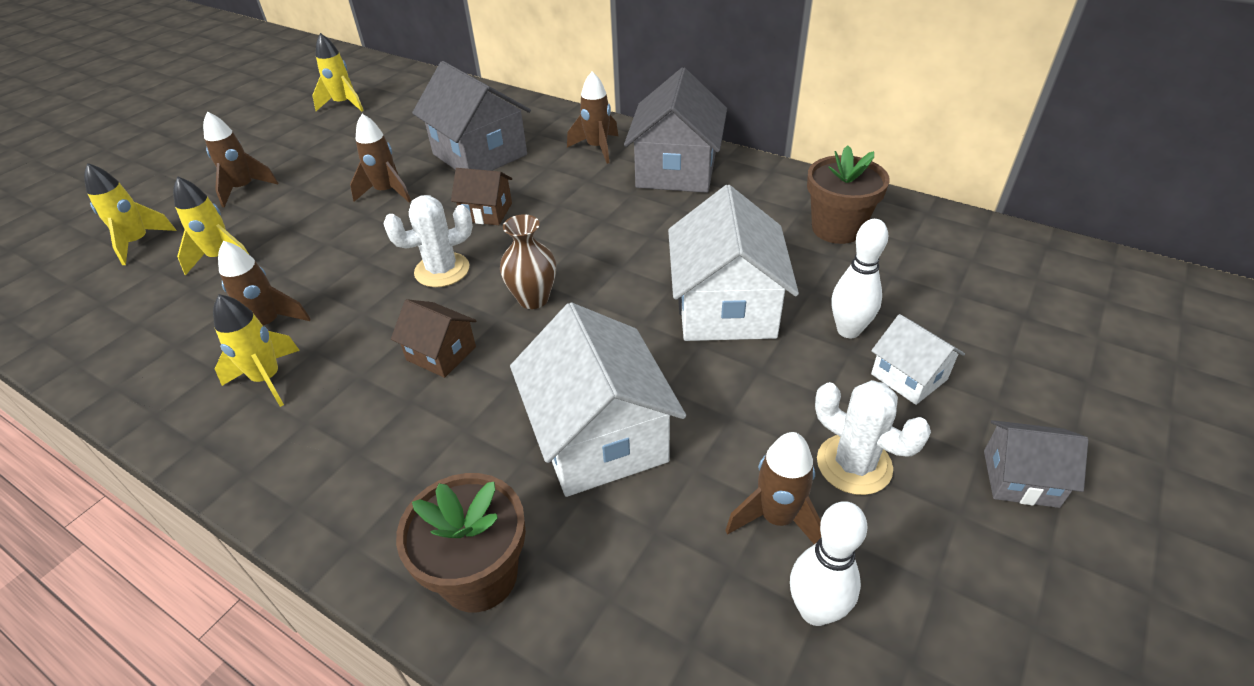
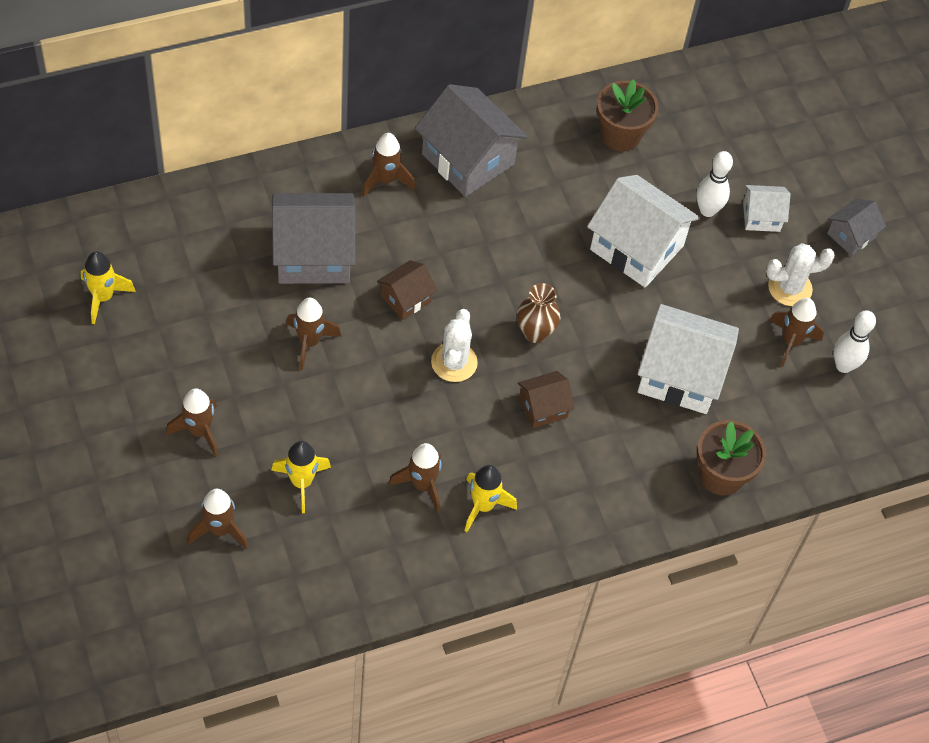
camera: 60 degrees left, 15 degrees up
yellow rocket [84,163,176,265] -> brown rocket [187,489,248,549]

